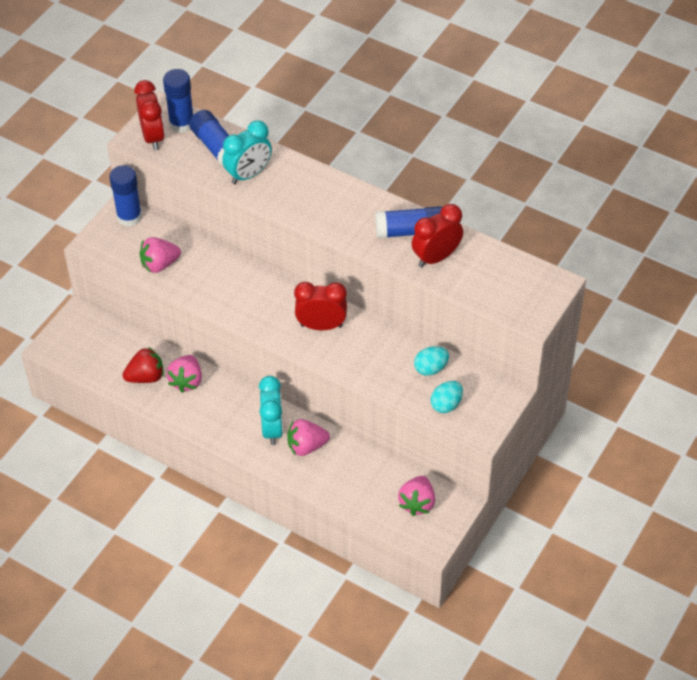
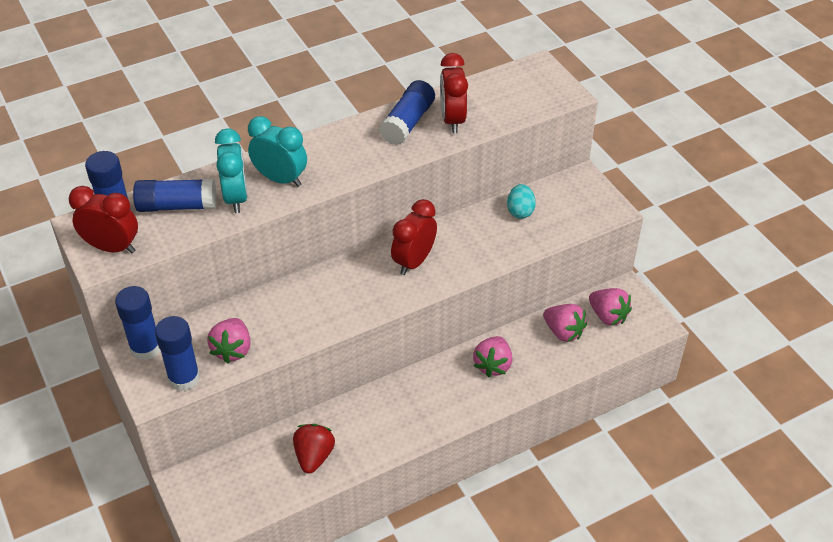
camera: 60 degrees left, 5 degrees down
pink strawberry [166,355,202,393] -> pink strawberry moved to [543,304,587,342]
turquoise clock [259,376,283,445] -> turquoise clock moved to [248,116,307,187]
turquoise egg [431,381,463,413] -> none
none -> blue glue stick [155,316,200,391]

